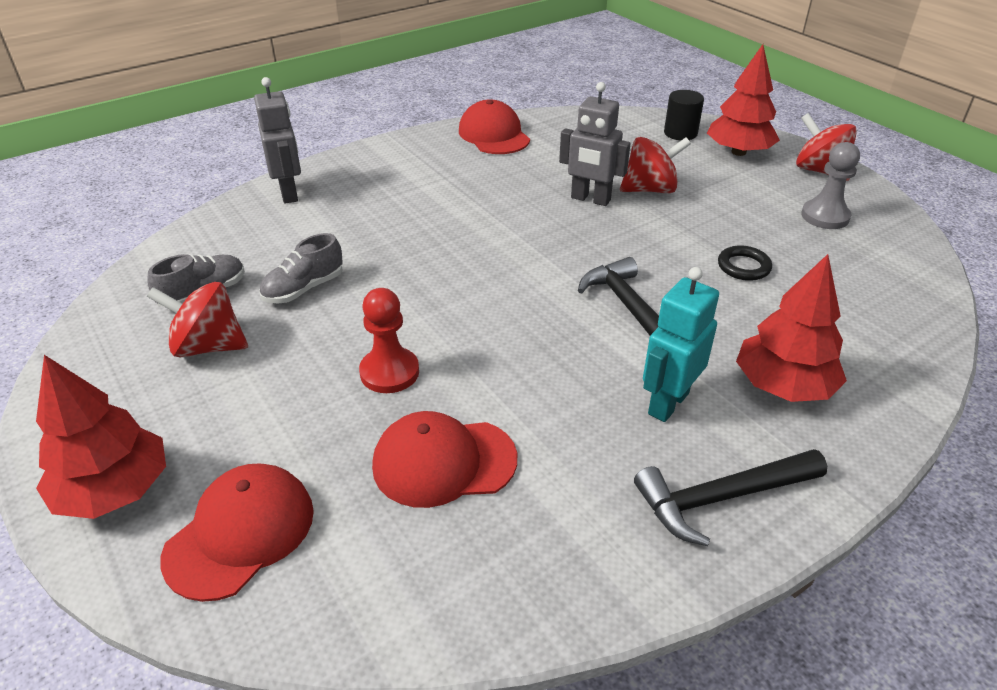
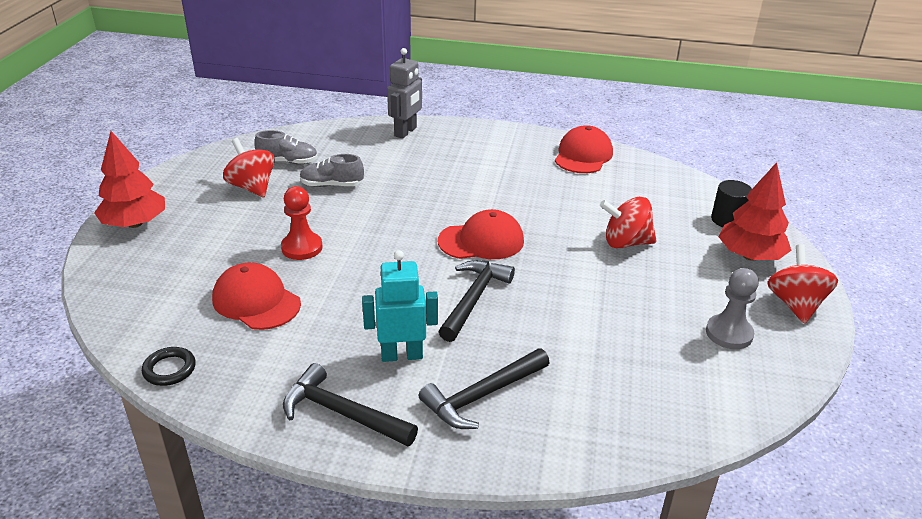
camera: 45 degrees right, 5 degrees down
red cap [160,464,314,602] -> red cap moved to [438,209,524,259]
grey robot [559,82,631,206] -> none
red spinning top [620,137,691,193] -> red spinning top turned 150 degrees clockwise [600,197,657,249]
black ring [718,245,772,281] -> black ring moved to [142,347,196,386]
red tree [736,254,847,402] -> black hammer [419,348,550,429]

